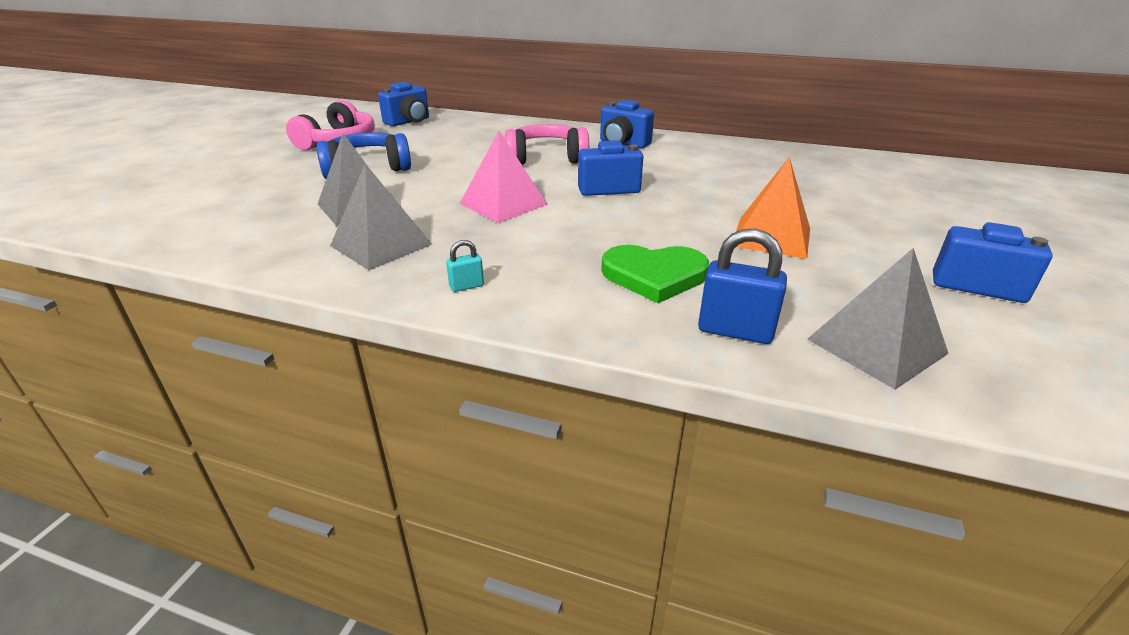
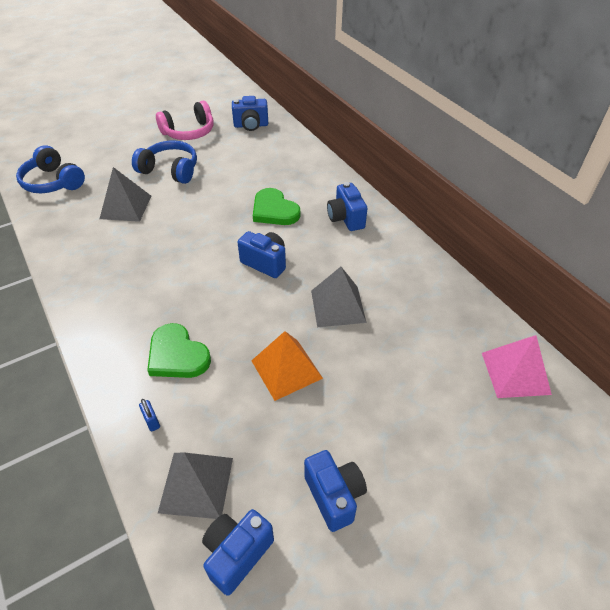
camera: 40 degrees right, 15 degrees up
grey pyramid [330,164,432,270] -> grey pyramid moved to [311,267,367,327]
turquoise padlock [446,240,484,292] -> none
pink pyramid [459,131,548,223] -> pink pyramid moved to [482,335,552,398]
pink headphones [505,124,589,165] -> green heart [253,188,300,225]
blue padlock [698,229,787,344] -> blue padlock [139,399,160,432], size x0.51
none -> blue headphones [16,145,85,193]
none -> blue camera [202,509,274,596]

